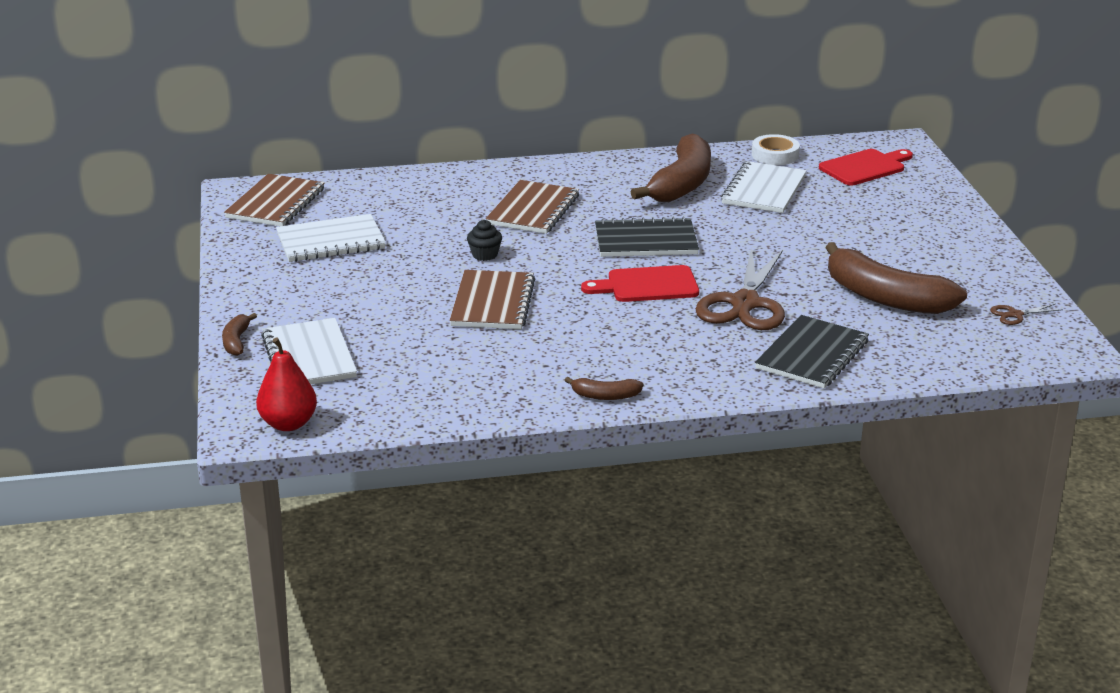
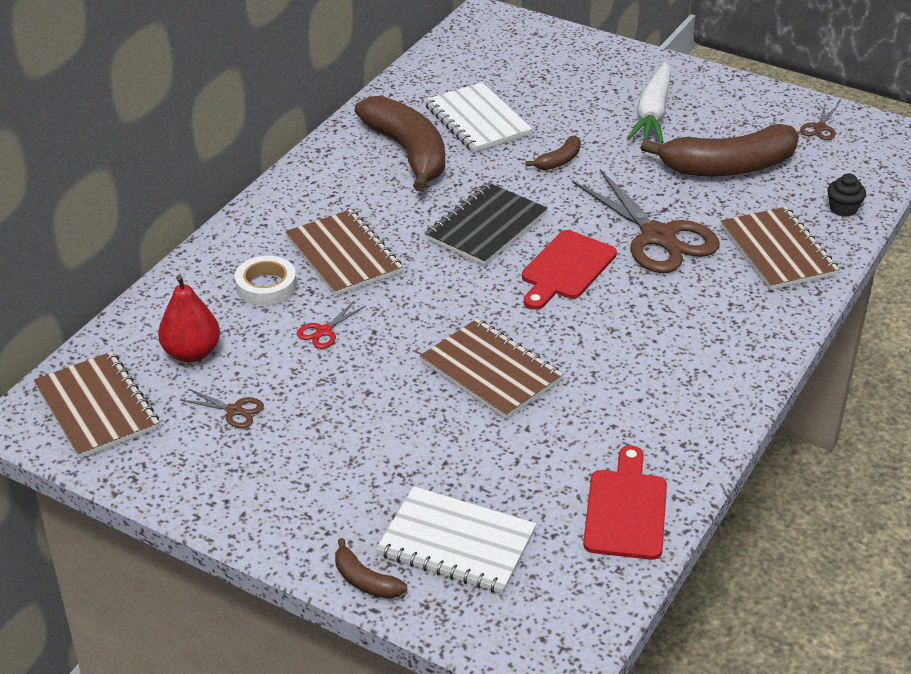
camera: 50 degrees left, 10 degrees up
red pear [256,337,317,431] -> red pear moved to [158,275,220,362]
white notebook [276,214,386,262] -> brown scissors [181,388,264,428]
black cupcake [467,220,502,261] -> black cupcake moved to [827,173,866,217]
brown banana [565,377,643,400] -> brown banana moved to [525,135,581,170]
white tape [752,134,800,165] -> white tape moved to [235,256,297,306]
black notebook [755,315,869,388] -> brown notebook [721,206,840,290]
red cutting board [819,149,913,186] -> red cutting board moved to [583,445,667,560]
none -> red scissors [297,301,366,349]
none -> white carrot [627,62,671,143]

